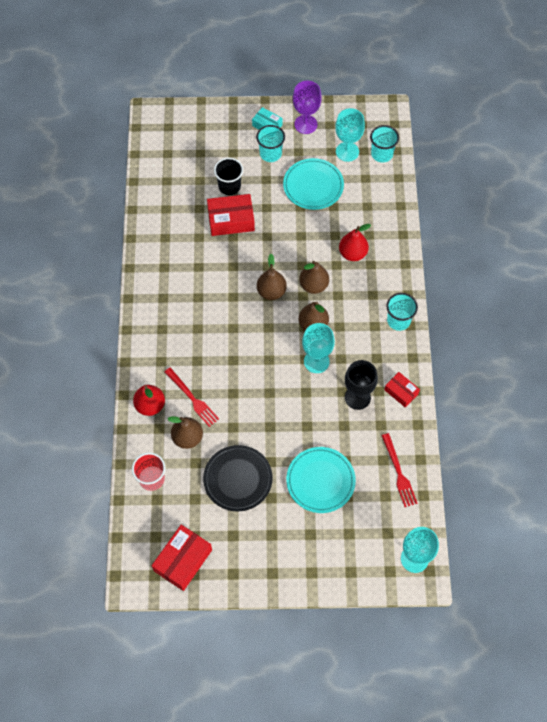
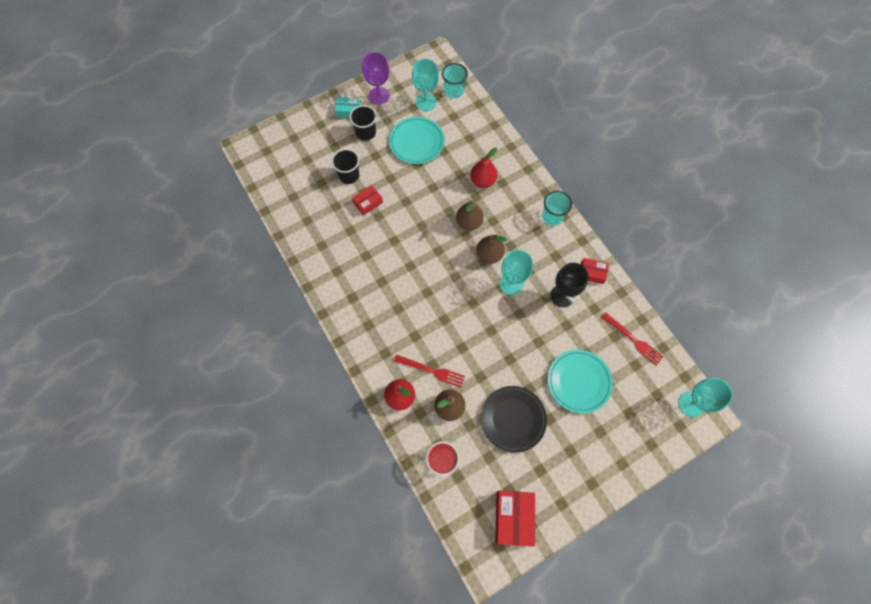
camera: 30 degrees left, 5 degrees up
red box [207,194,255,236] -> red box [352,185,383,215], size x0.60
turquoise cup [256,125,285,162] -> black cup [350,105,377,141]
brown pear [257,254,287,300] -> none

